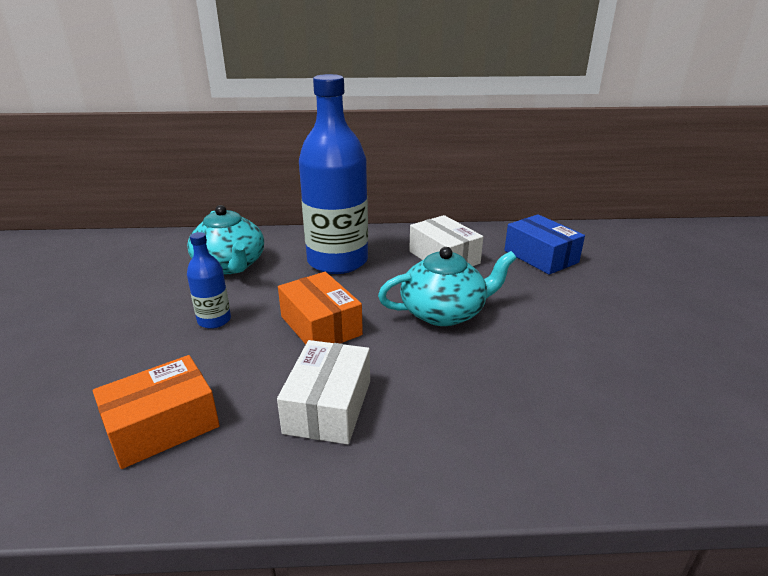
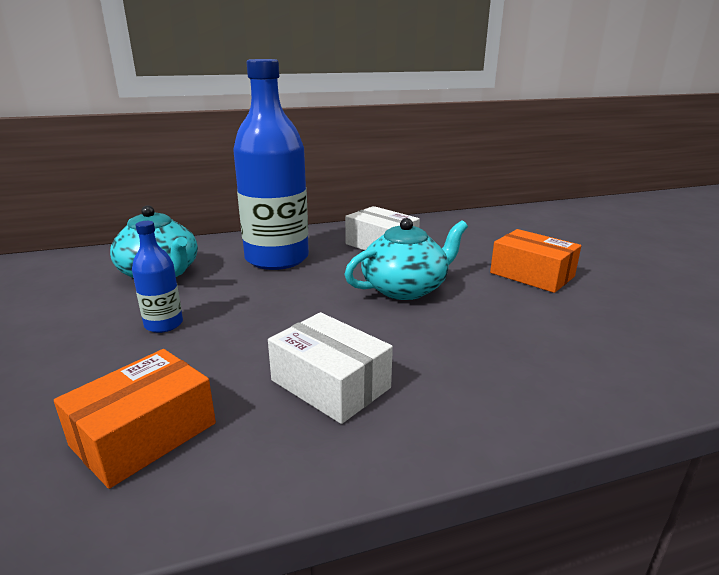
camera: 15 degrees left, 5 degrees down
white box [277,340,370,444] -> white box turned 45 degrees counterclockwise [268,312,393,424]
orange box [278,272,363,344] -> orange box moved to [490,229,581,293]
blue box [504,214,585,275] -> none

